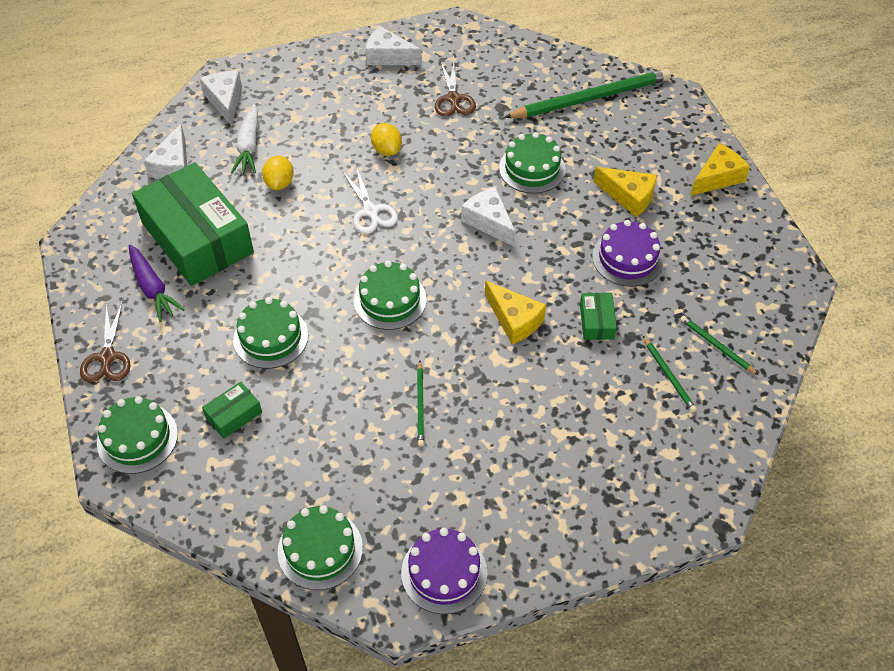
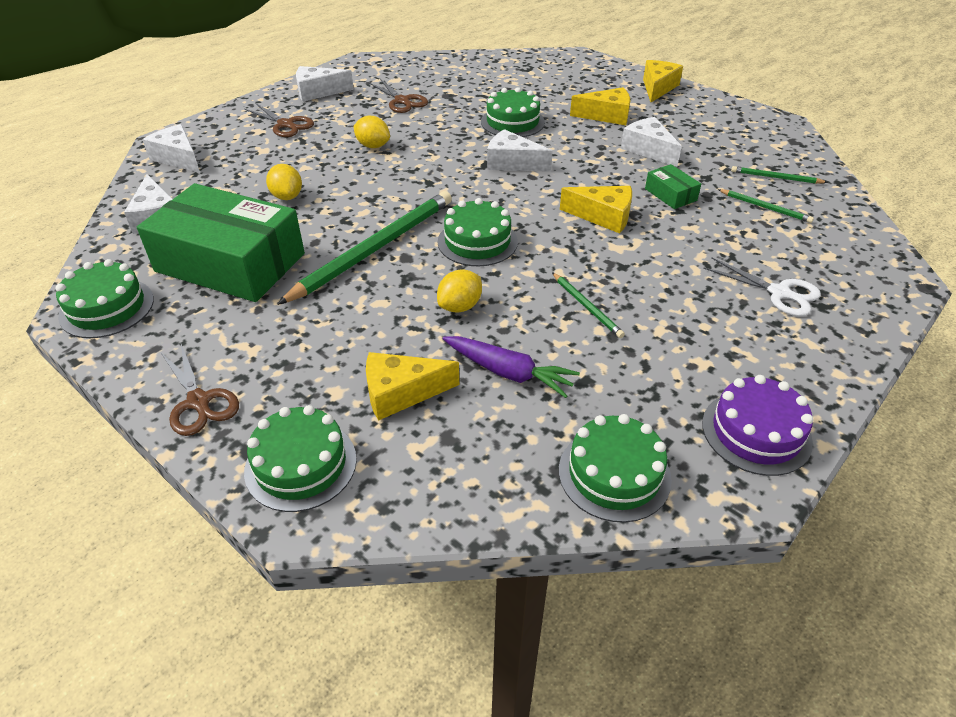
camera: 30 degrees left, 10 degrees down
purple carrot [129,244,185,322] -> purple carrot moved to [443,336,580,398]
green box [202,382,262,439] -> yellow cheese [366,352,459,421]
white carrot [231,104,258,173] -> none
green cake [233,297,308,369] -> green cake moved to [56,259,154,338]
white scissors [343,169,398,234] -> white scissors moved to [703,257,821,316]
green pencil [504,69,671,118] -> green pencil moved to [277,191,452,305]
purple cake [592,220,664,287] -> white cheese [621,117,682,167]
none -> brown scissors [245,104,314,137]
none -> yellow lemon [437,270,482,313]

